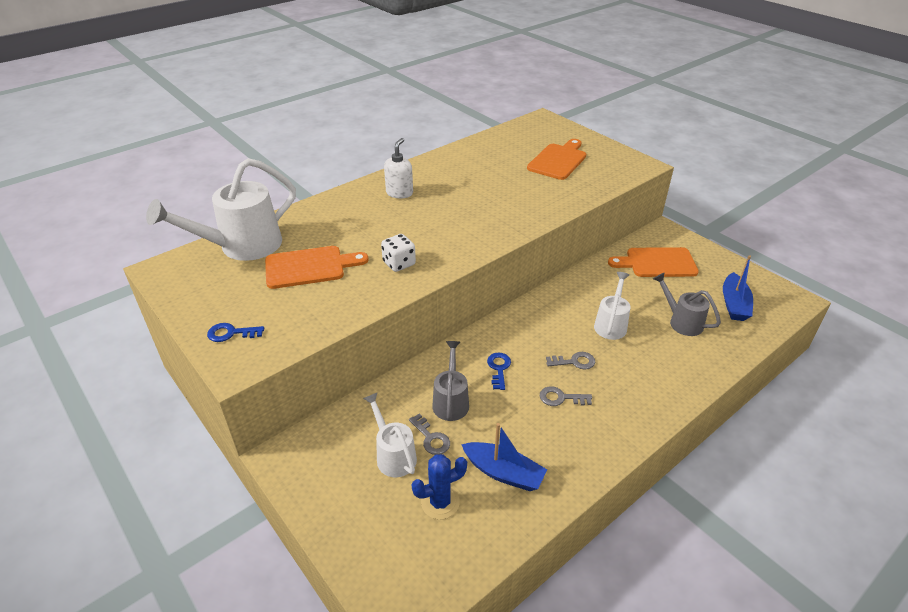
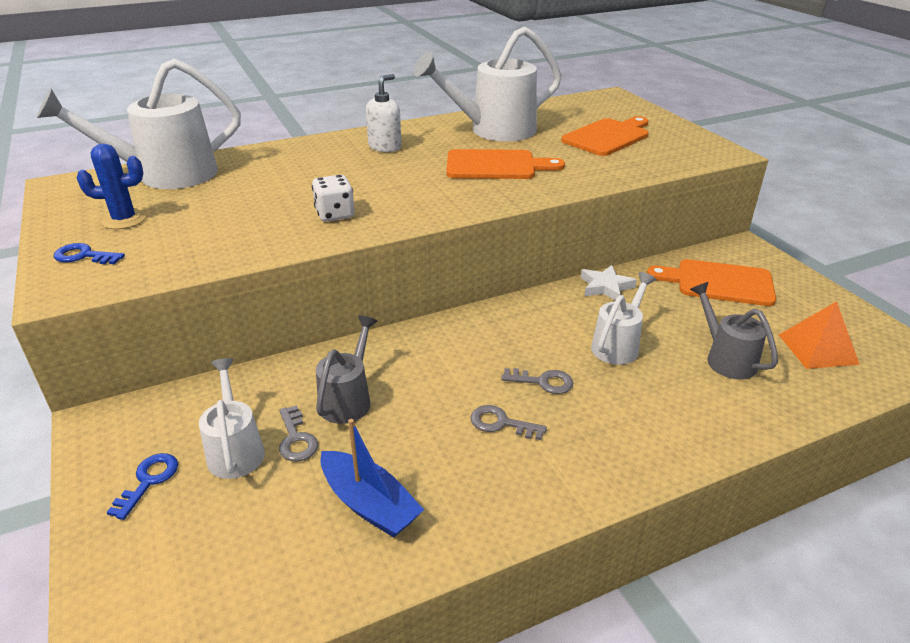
camera: 15 degrees right, 5 degrees down
orange cutting board [265,246,369,289] -> orange cutting board moved to [446,149,565,179]
blue cactus [412,454,467,519] -> blue cactus moved to [77,144,146,229]
blue key [487,353,511,390] -> blue key moved to [106,453,178,520]
blue boat [723,255,753,321] -> orange pyramid [779,301,860,369]
none -> white watering can [414,26,562,142]
none -> white star [581,265,637,301]

